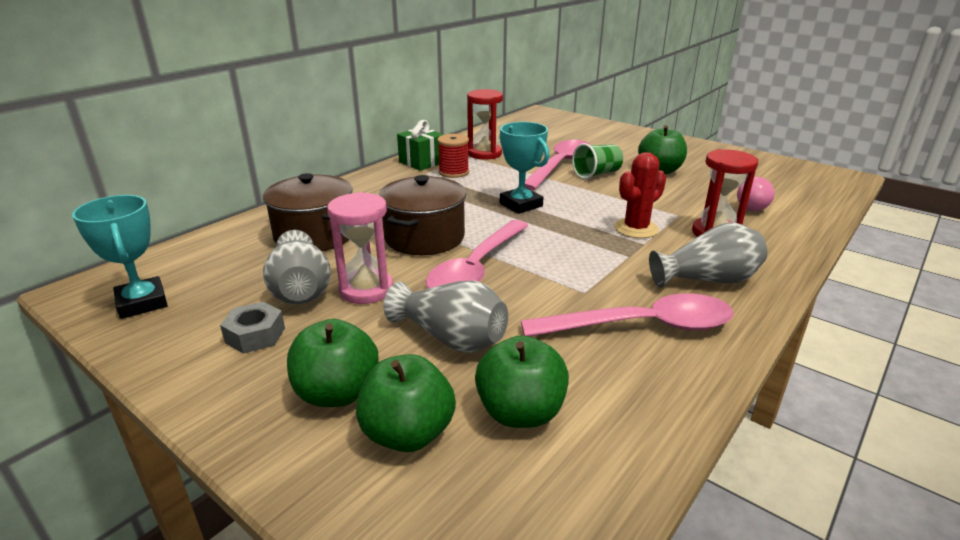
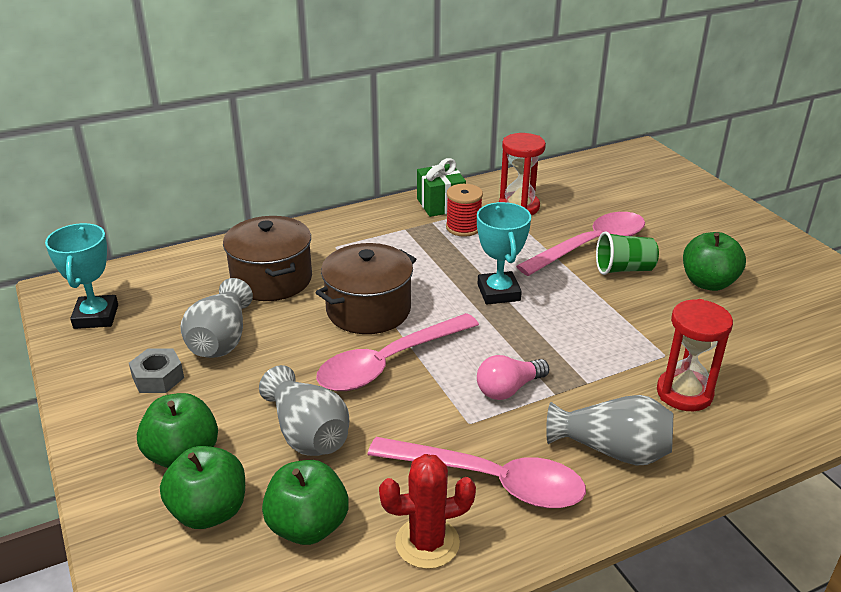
camera: 25 degrees right, 5 degrees up
pink hourglass [327,192,393,304] -> none
red cactus [614,152,666,238] -> red cactus moved to [379,454,476,569]
pink light bulb [737,177,775,211] -> pink light bulb moved to [477,355,549,400]

